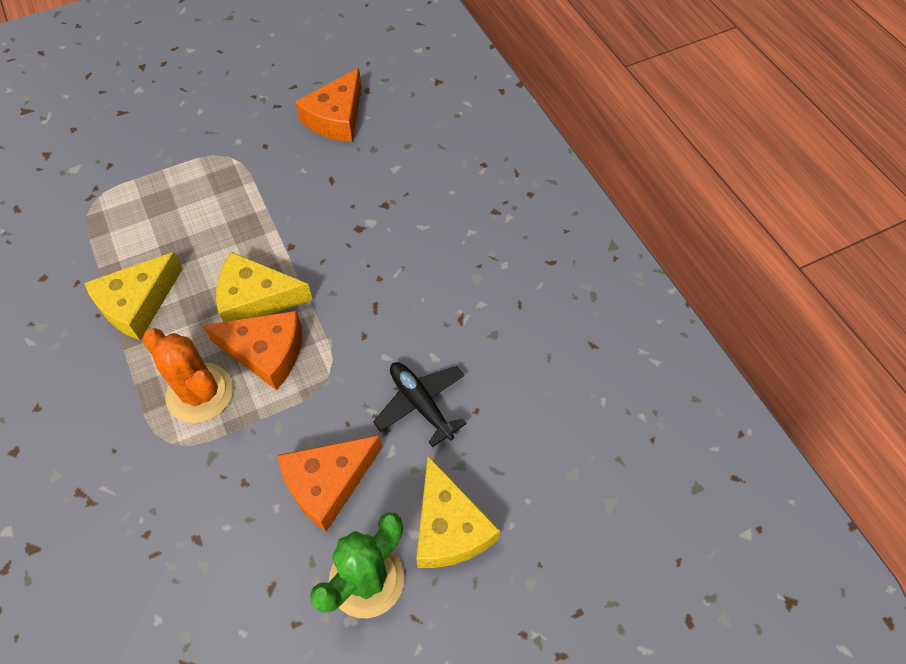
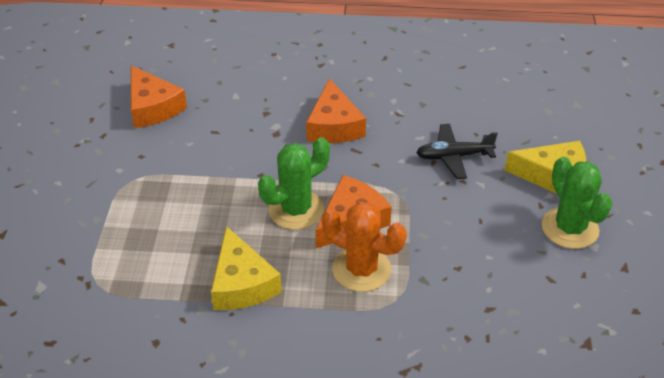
camera: 60 degrees left, 15 degrees down
orange cactus [142,328,233,423] -> orange cactus turned 45 degrees clockwise [322,202,407,292]
yellow cheese [216,252,313,322] -> green cactus [258,137,330,230]
orange cheese [278,435,382,532] -> orange cheese moved to [306,78,366,143]

